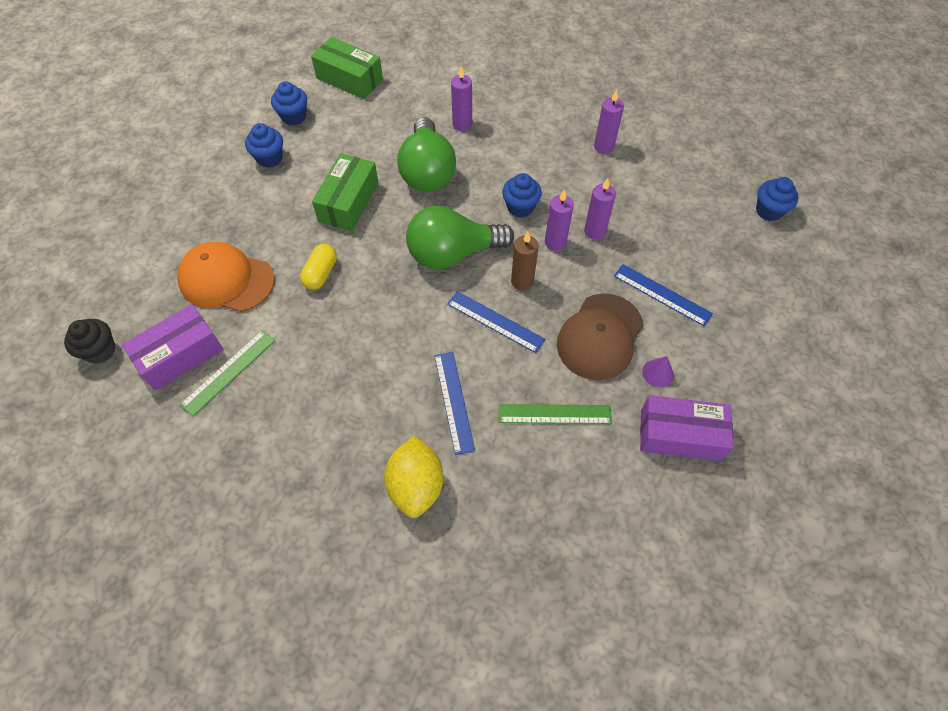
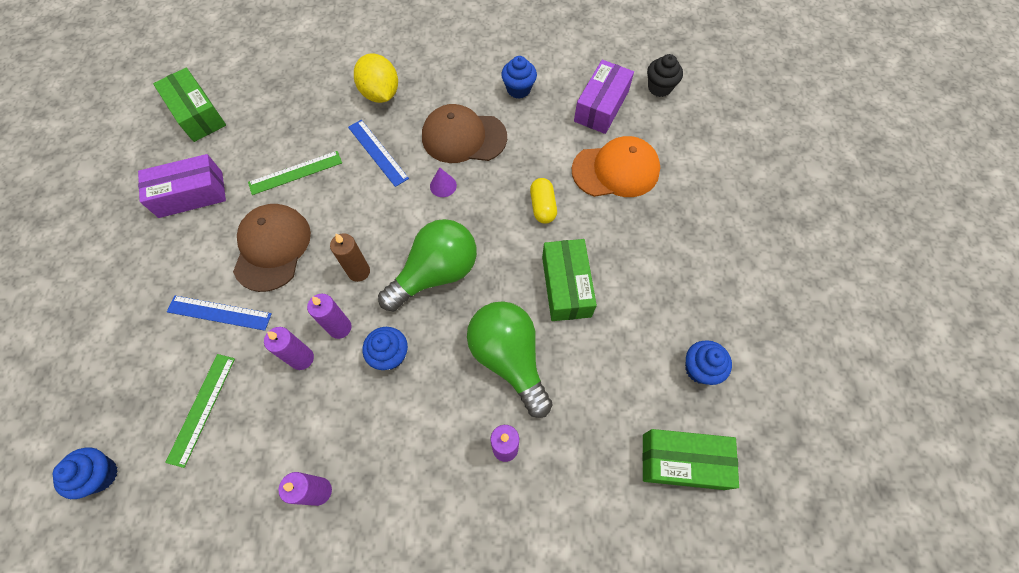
camera: 155 degrees right, 5 degrees up
green ruler [180,330,275,416] -> green ruler moved to [165,354,235,468]
blue cupcake [245,123,283,168] -> blue cupcake moved to [501,56,537,99]
blue ruler [447,291,545,353] -> none
purple cone [642,356,674,388] -> purple cone moved to [430,167,457,197]
none -> green box [153,68,226,142]
none -> brown cap [422,104,507,163]

